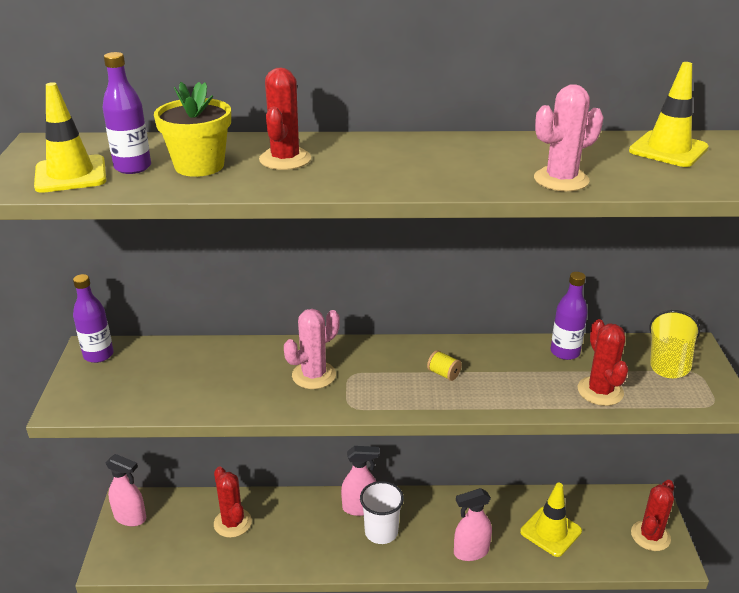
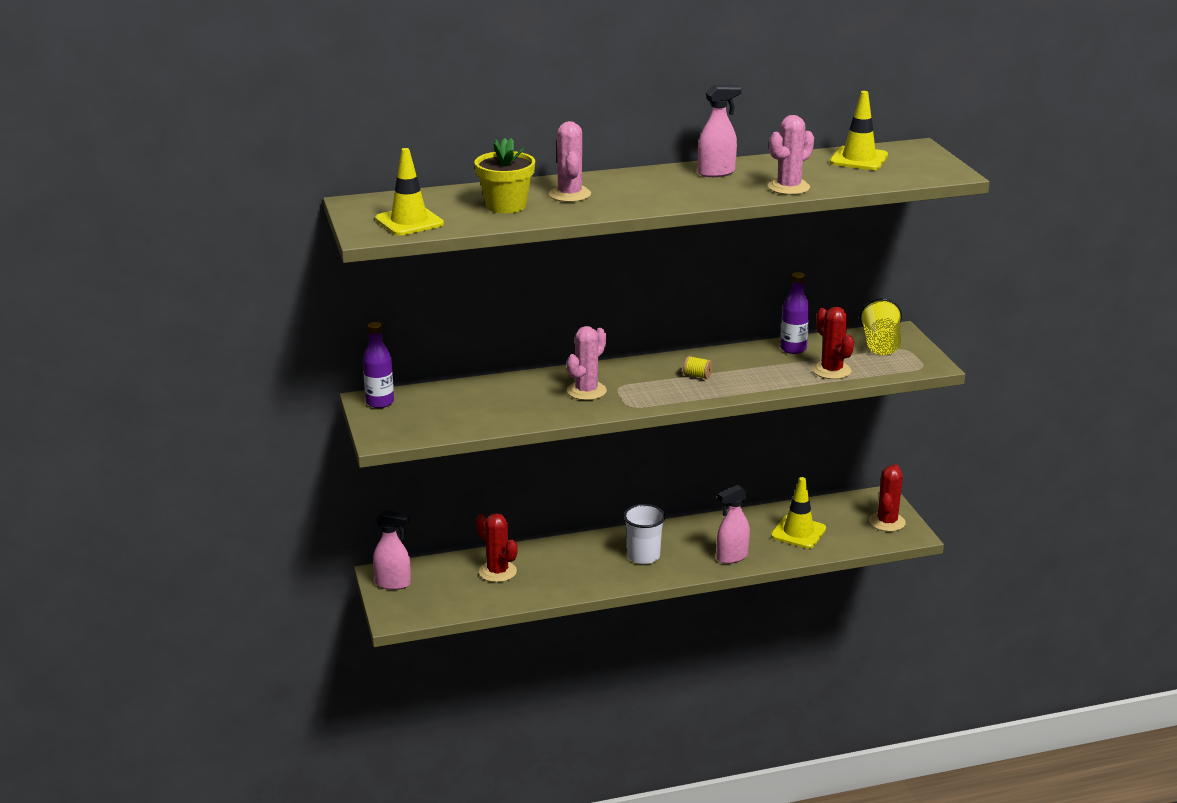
camera: 15 degrees left, 5 degrees down
purple bottle [103,52,151,174] -> none
red cactus [259,68,311,170] -> pink cactus [549,121,591,202]
pink spray bottle [341,446,380,516] -> pink spray bottle moved to [698,85,741,177]

